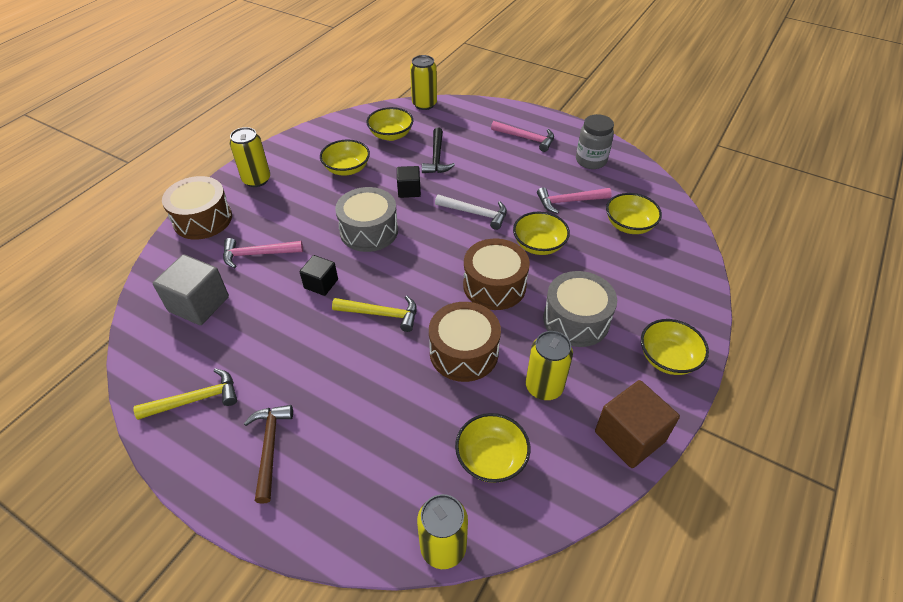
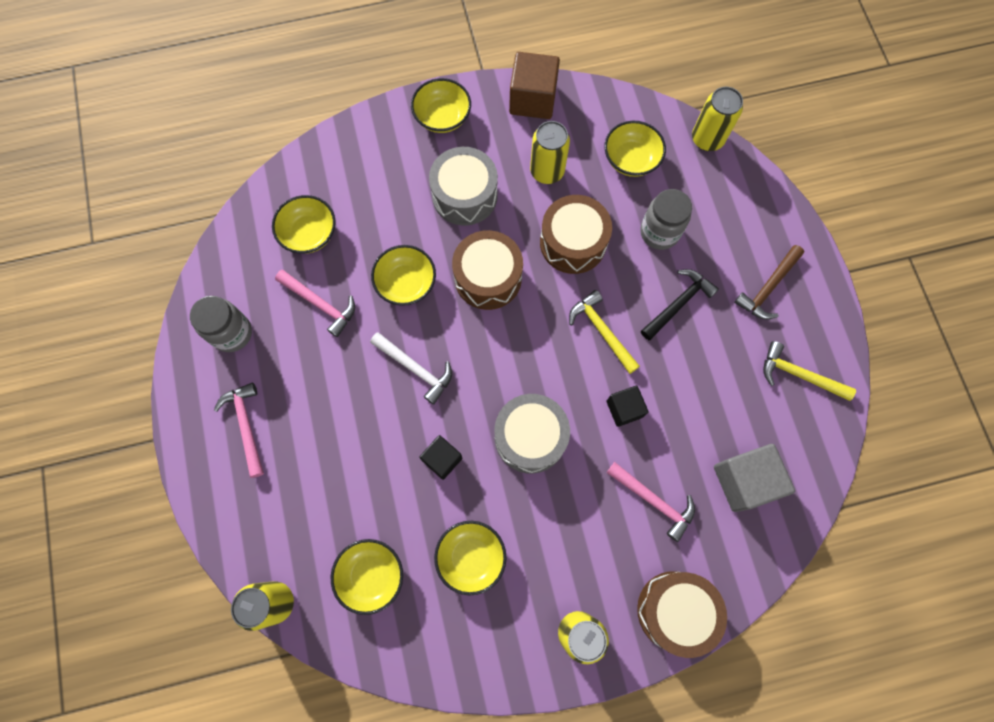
camera: 135 degrees left, 25 degrees up
black hammer [422,127,455,173] -> black hammer moved to [641,269,719,340]
white hammer [435,195,507,230] -> white hammer turned 150 degrees clockwise [370,332,452,405]
none -> grey jar [640,189,692,250]

